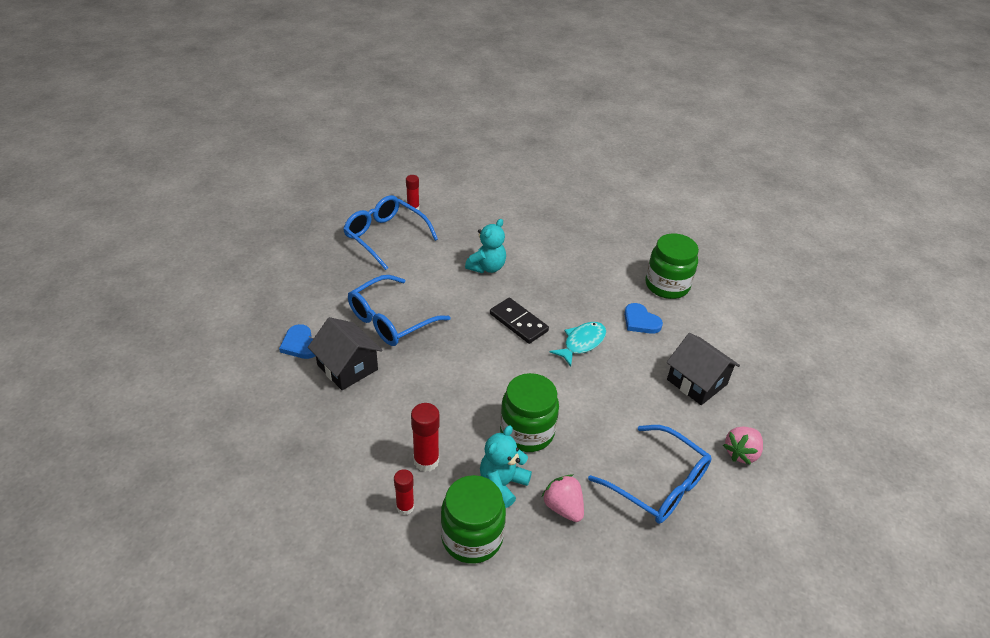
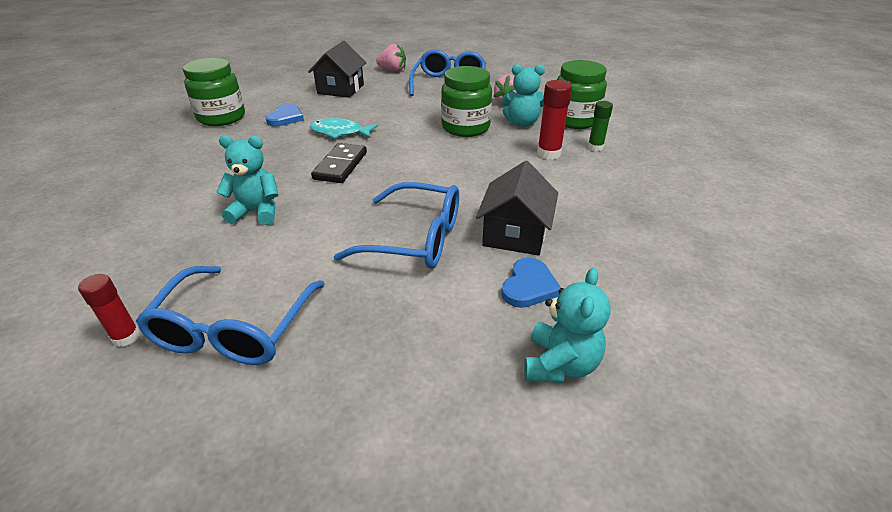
camera: 120 degrees left, 5 degrees down
red glue stick [394,469,414,515] -> green glue stick [588,101,613,151]
none -> turquoise teddy bear [524,268,611,383]

